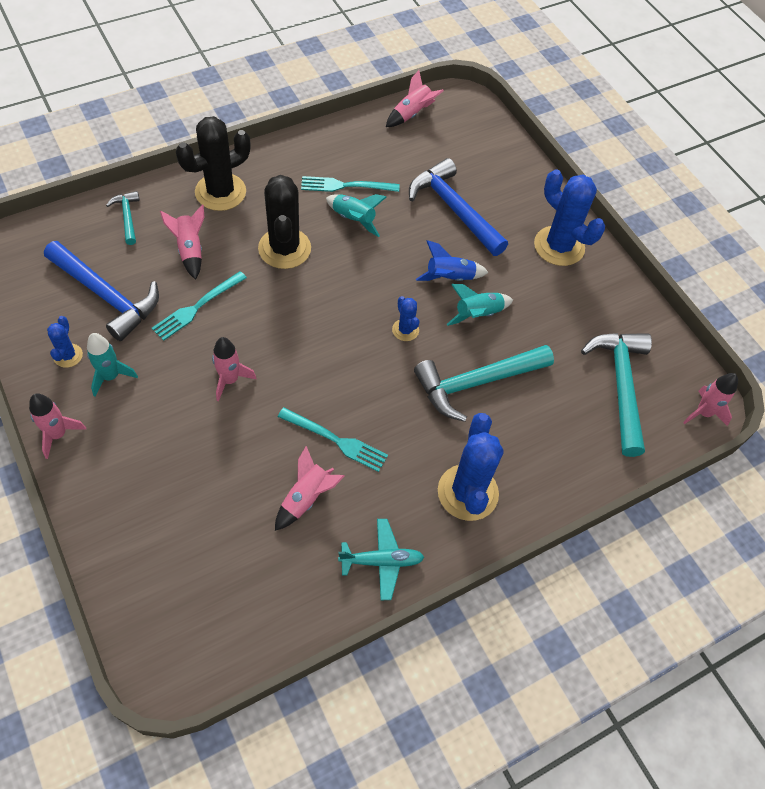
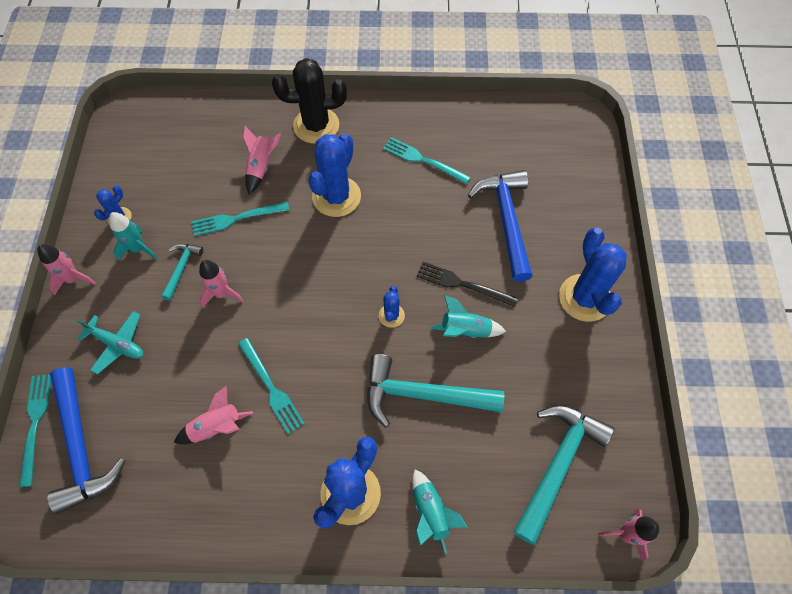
camera: 35 degrees right, 5 degrees up
blue hammer [44,241,159,341] -> blue hammer moved to [47,367,126,514]
turquoise hammer [106,191,140,245] -> turquoise hammer moved to [161,244,203,300]
black cactus [258,175,311,269] -> blue cactus [308,133,361,217]
turquoise rocket [326,194,386,237] -> turquoise rocket moved to [412,469,468,554]
turquoise plane [338,519,424,600] -> turquoise plane moved to [77,311,144,375]
pink rocket [386,70,444,127] -> none
blue rocket [416,240,489,281] -> black fork [417,262,518,307]
none -> turquoise fork [19,374,51,487]

